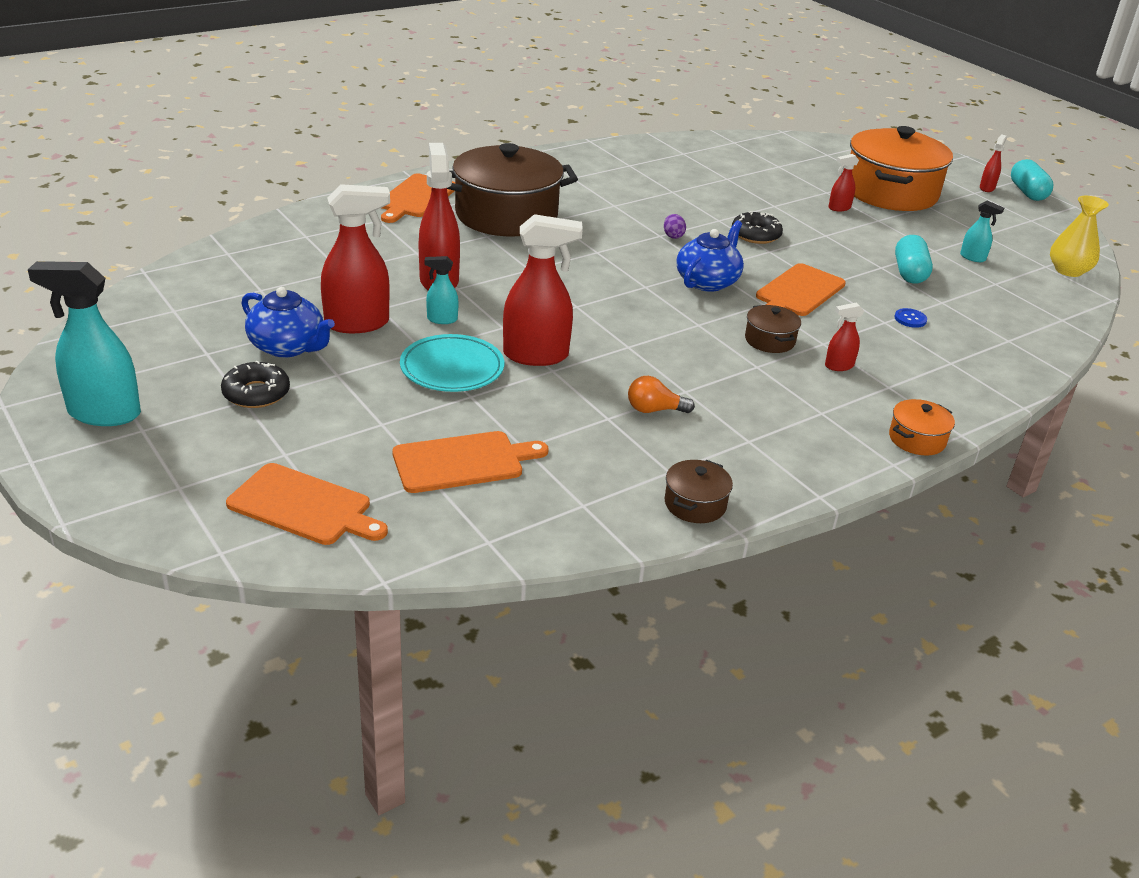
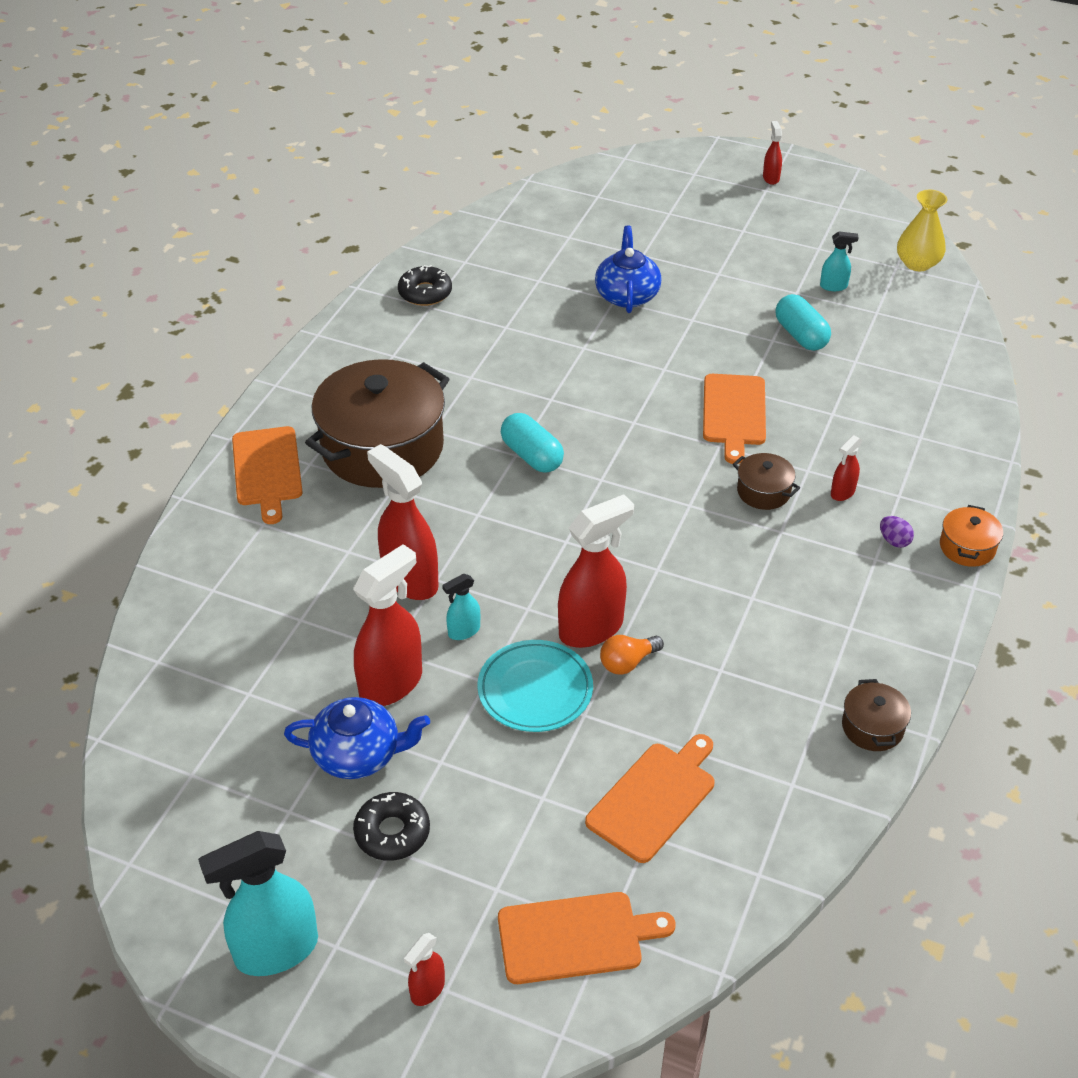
camera: 30 degrees left, 10 degrees up
orange light bulb [628,376,695,413] -> orange light bulb moved to [600,635,664,675]
purple egg [664,214,686,239] -> purple egg moved to [880,516,914,548]
blue teapot [676,220,744,292] -> blue teapot moved to [595,226,662,313]
black donut [732,211,783,244] -> black donut moved to [398,265,452,306]
red spray bottle [828,154,859,211] -> red spray bottle moved to [404,933,445,1006]
orange pot [850,126,953,211] -> none
blue button [894,308,927,328] -> none
turquoise capsule [1011,159,1054,201] -> turquoise capsule moved to [501,413,564,473]

